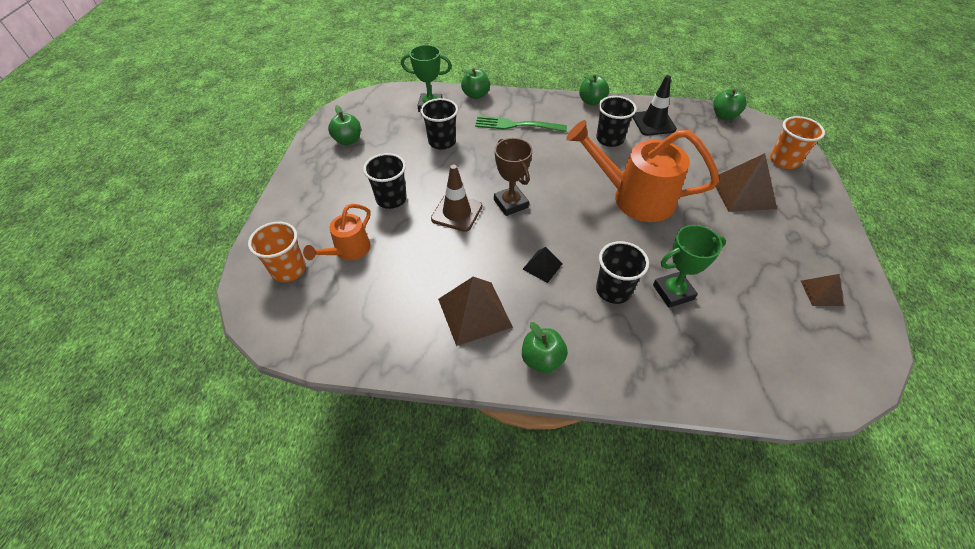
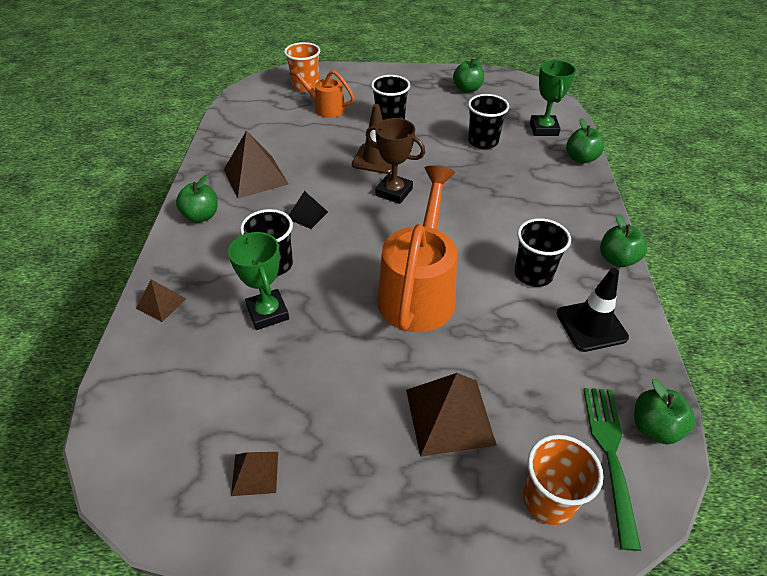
camera: 85 degrees right, 5 degrees down
green fork [475,116,567,132] -> green fork moved to [583,388,641,551]
brown trophy [494,138,533,216] -> brown trophy turned 60 degrees clockwise [366,118,425,204]
none -> brown pyramid [136,279,186,322]

